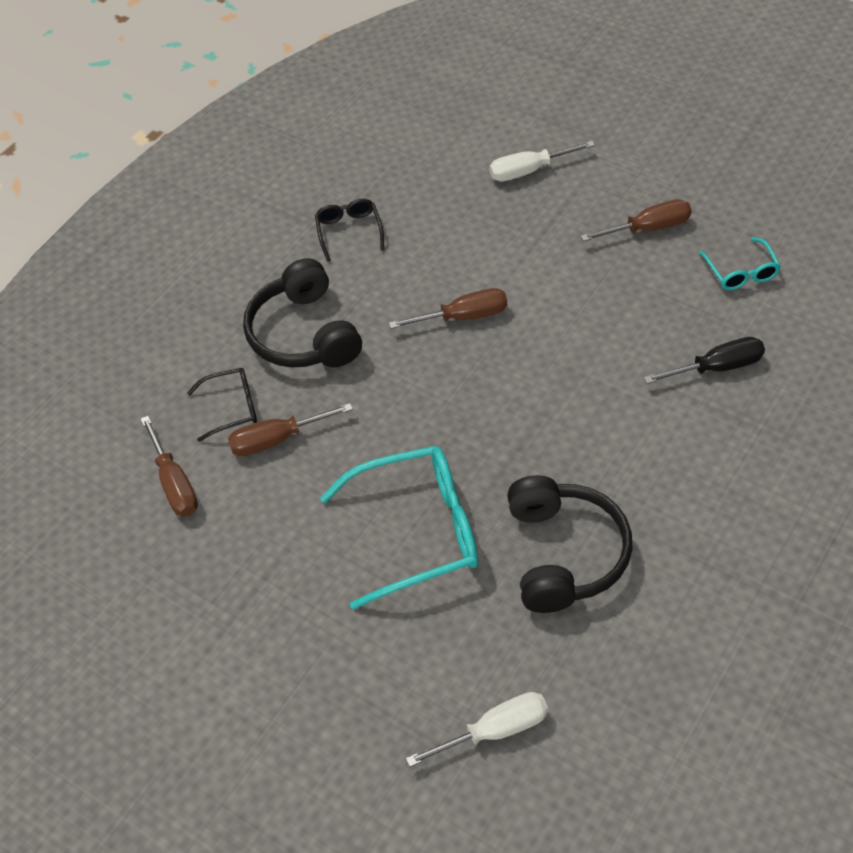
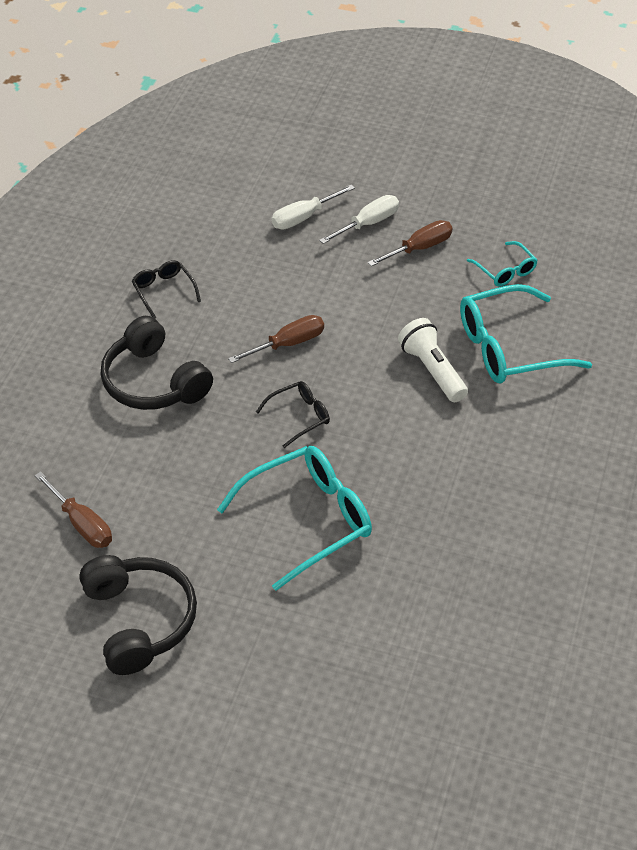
camera: 20 degrees left, 5 degrees down
black glasses [187,368,257,442] -> black glasses moved to [256,381,330,448]
brown screwdriver [228,403,353,456] -> none
white screwdriver [406,692,548,767] -> white screwdriver moved to [319,195,399,244]
black headphones [507,475,633,613] -> black headphones moved to [80,555,197,675]
black screwdriver [644,337,765,384] -> turquoise glasses [460,284,592,383]
none -> white flashlight [398,318,468,402]

